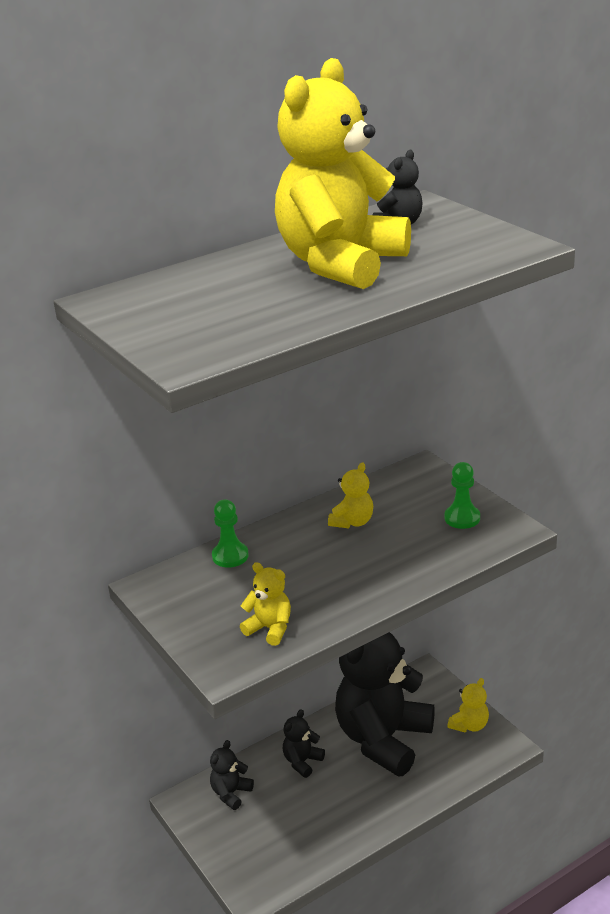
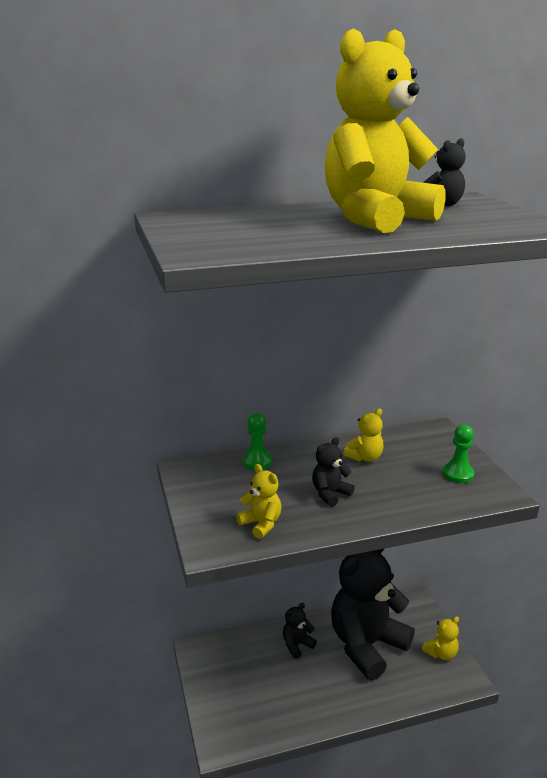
camera: 15 degrees right, 5 degrees down
black teddy bear [210,740,254,810] -> black teddy bear moved to [312,437,355,507]

